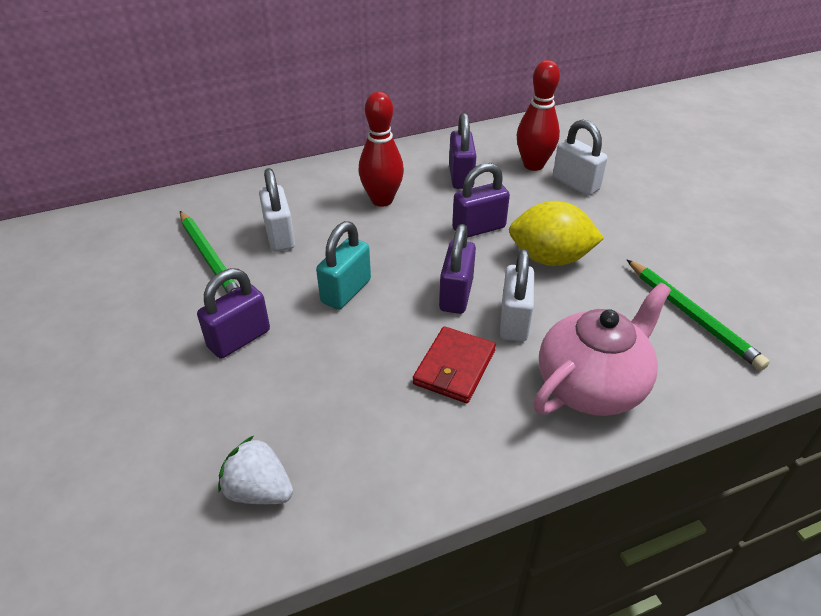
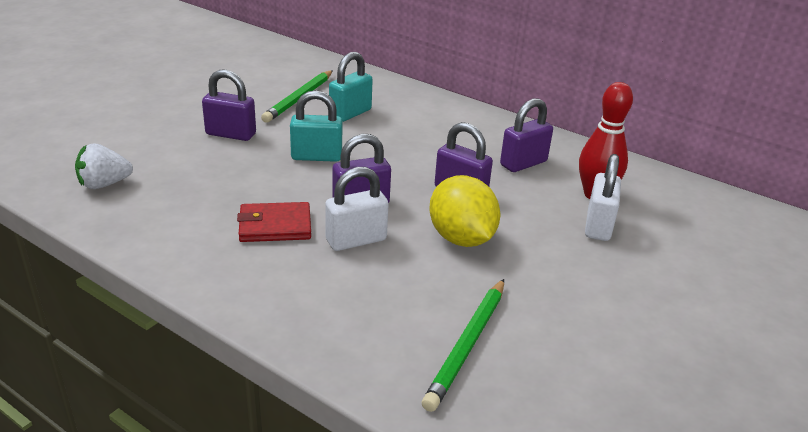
camera: 55 degrees right, 10 degrees down
white strawberry [218,436,293,504] -> white strawberry turned 105 degrees counterclockwise [75,143,133,189]
white padlock [259,168,295,252] -> turquoise padlock [329,52,373,122]
red bowling pin [359,91,404,207] -> none
pink teapot [533,282,671,416] -> none

